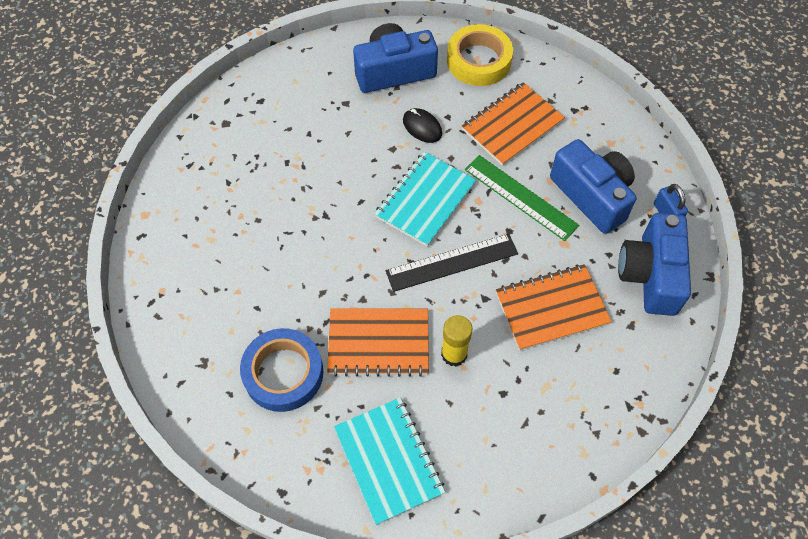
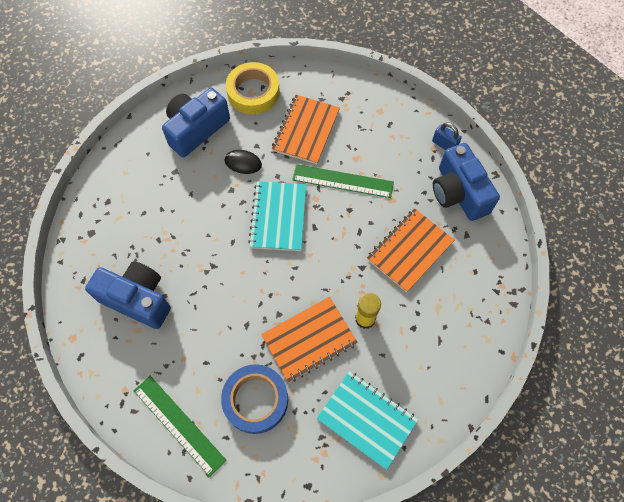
camera: 30 degrees left, 5 degrees up
black ruler [386,234,518,292] -> none
blue camera [550,139,637,234] -> blue camera moved to [85,261,171,329]
none -> green ruler [134,376,226,477]

